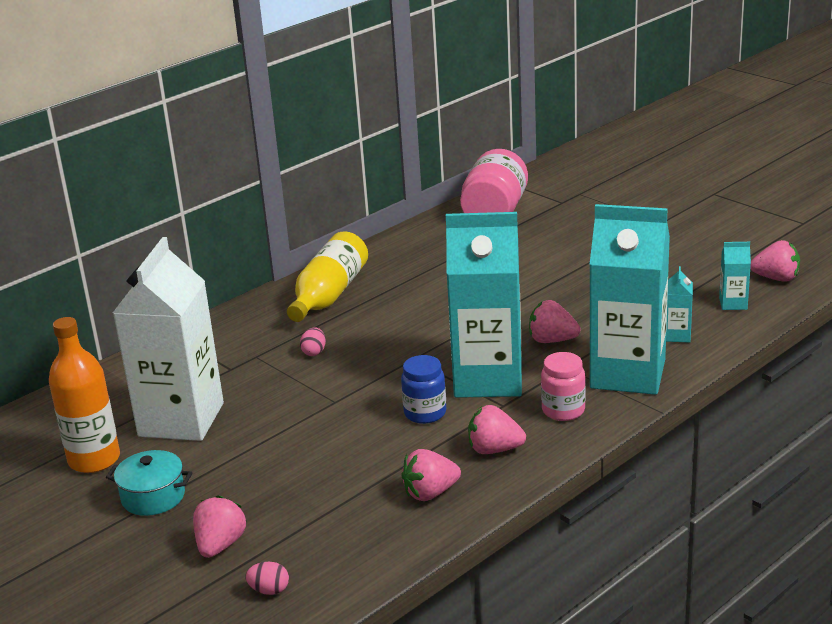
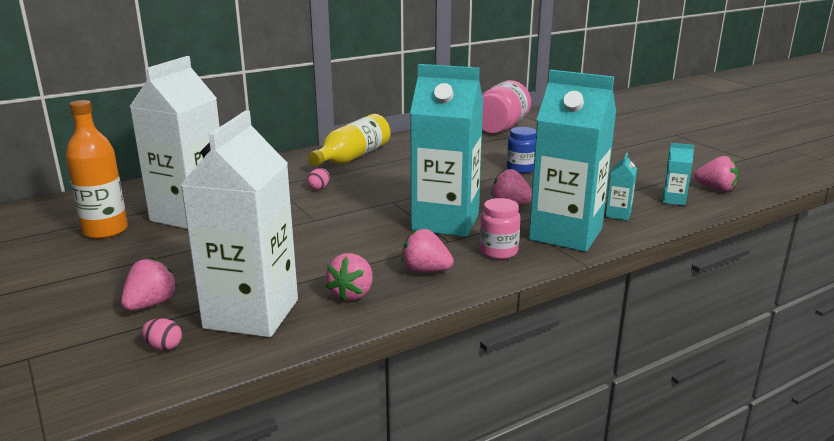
camera: 10 degrees right, 5 degrees down
turquoise pot [106,450,192,516] -> none
blue jar [401,355,446,424] -> blue jar moved to [507,127,536,173]
pink strawberry [401,449,461,501] -> pink strawberry turned 60 degrees counterclockwise [326,253,373,301]
none -> white carton [181,111,298,337]

